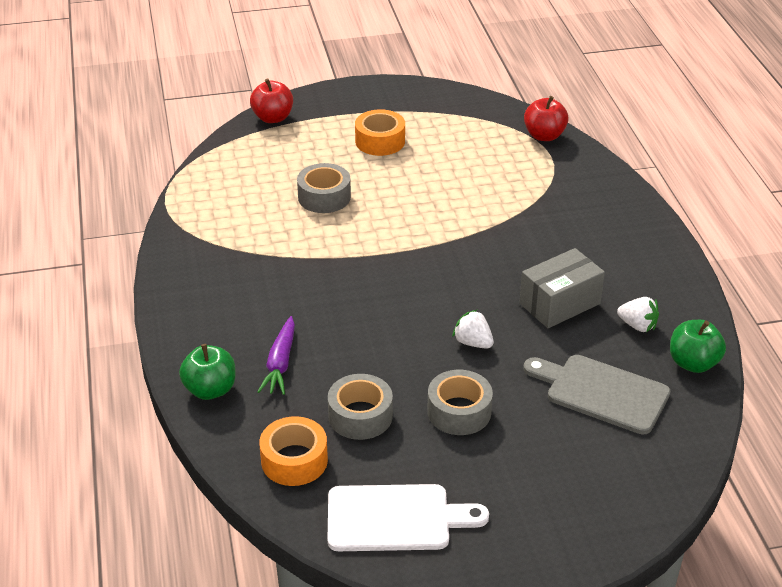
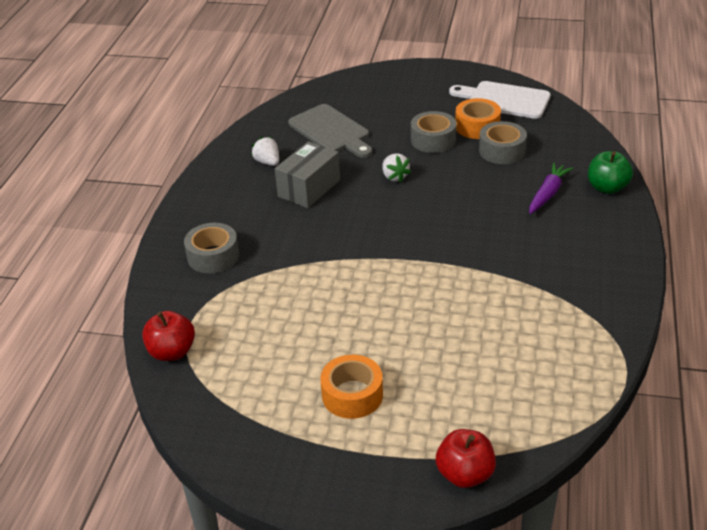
camera: 155 degrees left, 0 degrees up
orange tape [259,416,328,486] -> orange tape moved to [455,98,501,139]
grey tape [297,163,351,213] -> grey tape moved to [184,223,239,273]
grey box [519,248,605,328] -> grey box turned 45 degrees counterclockwise [275,141,340,208]
green apple [670,320,726,373] -> none

